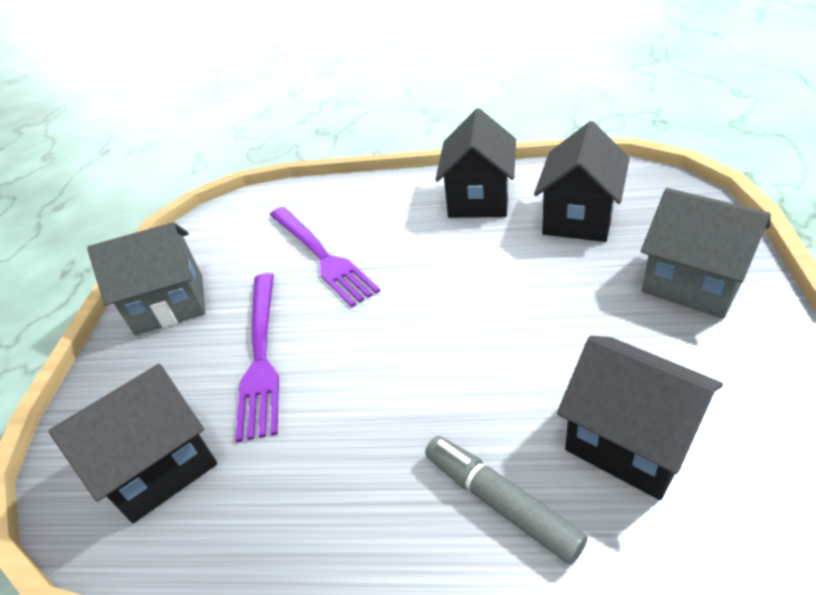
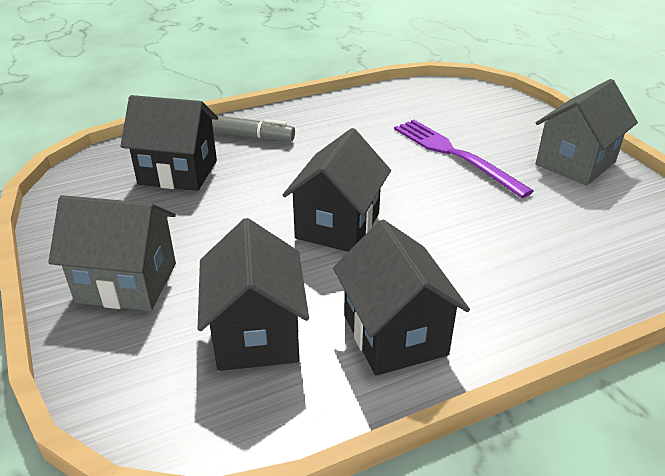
camera: 145 degrees right, 5 degrees down
black house [49,364,217,523] -> black house moved to [283,128,391,252]
purple fork [270,207,380,307] -> none

